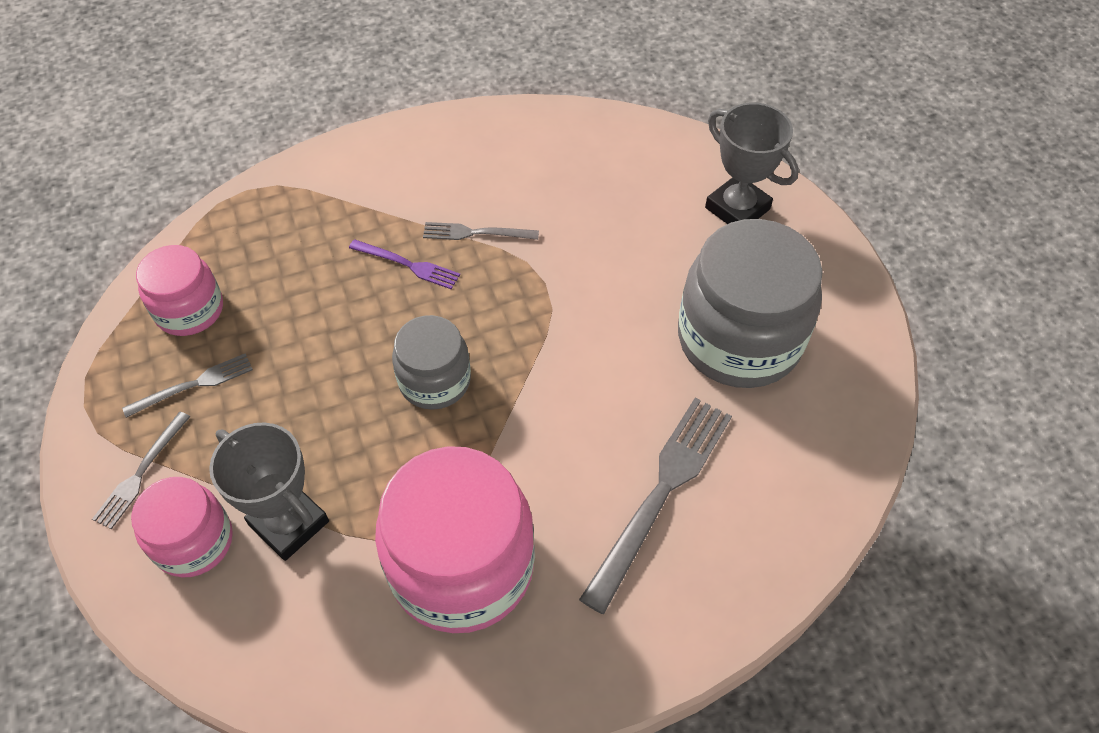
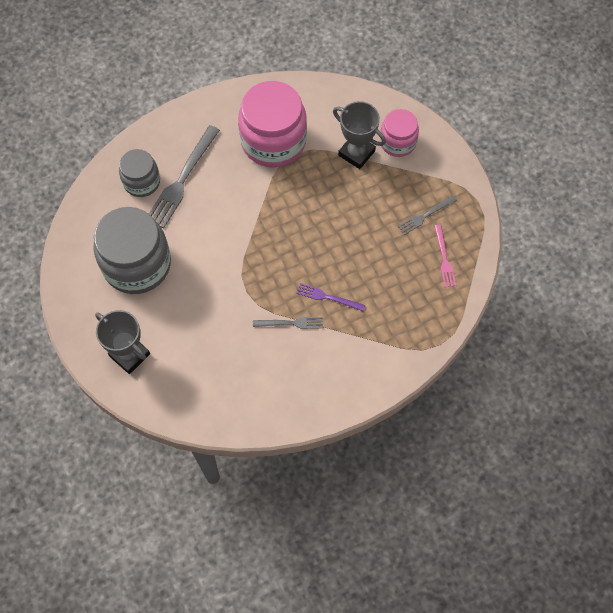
camera: 175 degrees right, 10 degrees up
grey fork [92,412,190,529] -> none
pink jar [136,245,223,336] -> pink fork [435,225,456,287]
grey jar [392,315,471,410] -> grey jar moved to [119,149,160,197]

